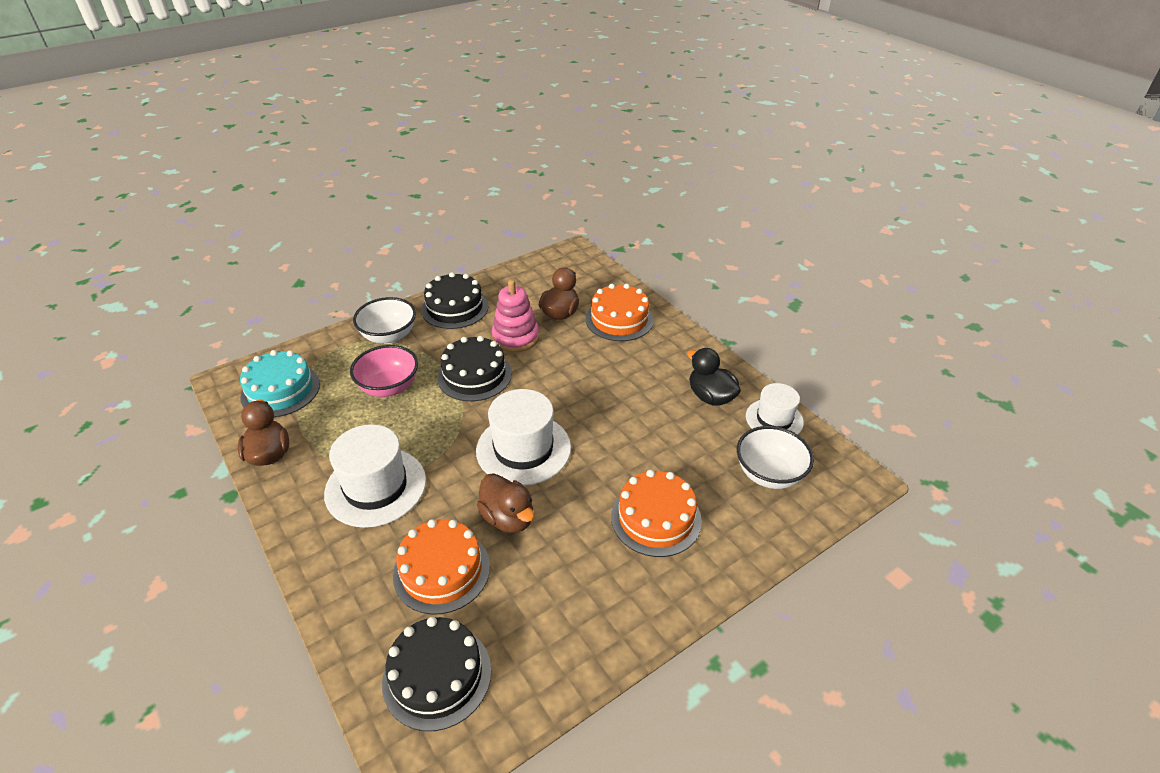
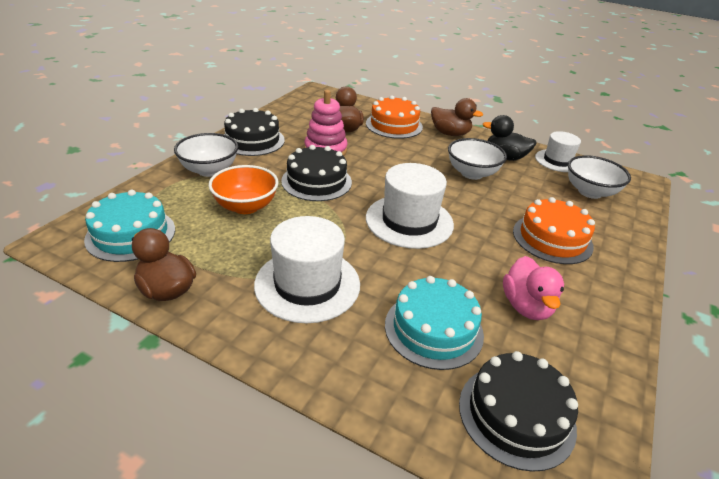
camera: 30 degrees left, 5 degrees down
pink bowl [350,345,418,397] -> orange bowl [209,165,279,214]
orange cake [393,519,490,615] -> turquoise cake [385,276,484,370]
brown duck [477,473,534,533] -> brown duck moved to [431,98,483,136]
none -> white bowl [448,138,507,180]
none -> pink duck [503,256,564,320]

